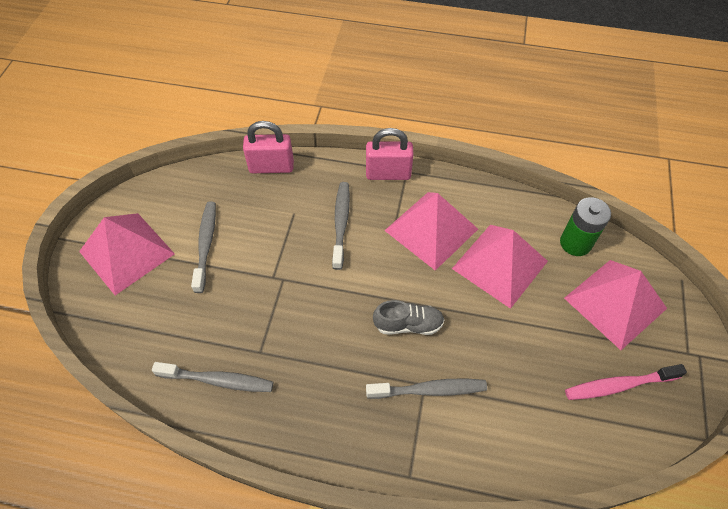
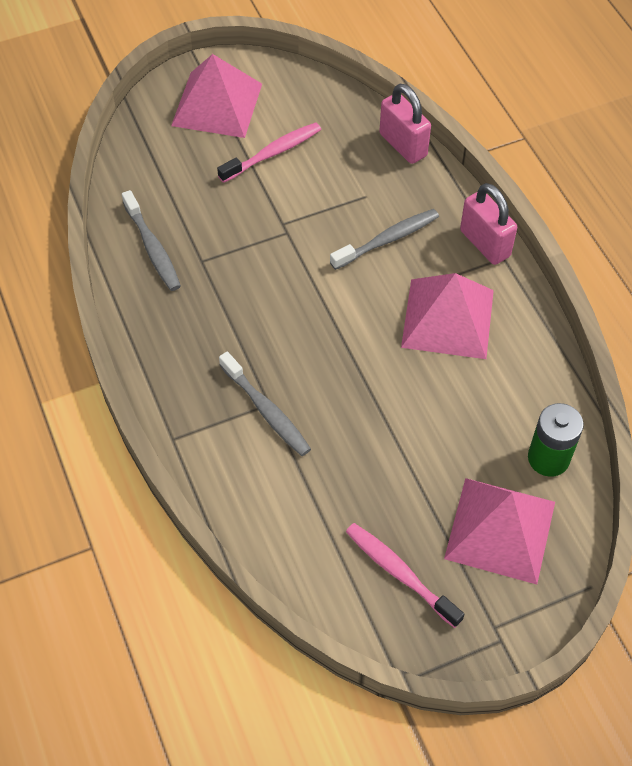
camera: 55 degrees right, 0 degrees up
grey toothbrush [191,202,216,293] -> pink toothbrush [217,122,321,183]
grey shoe [373,300,444,335] -> none
pink pyramid [452,225,548,309] -> none

